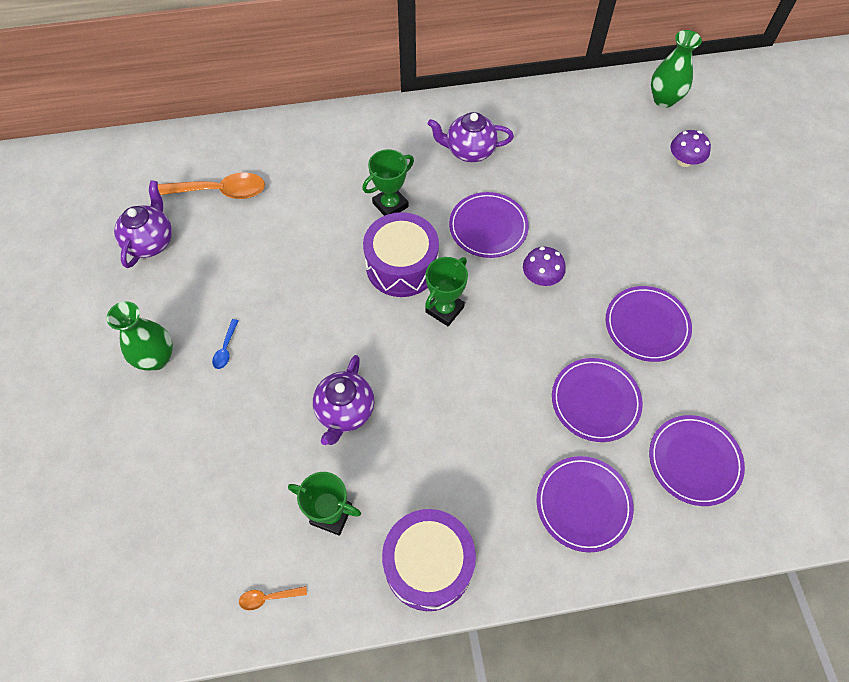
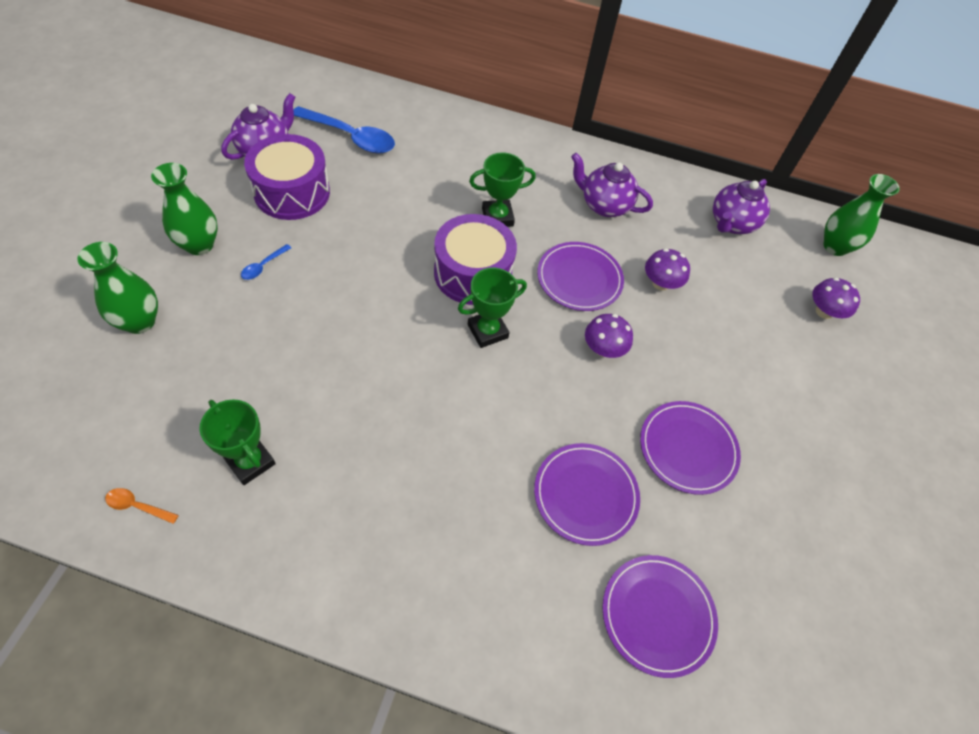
camera: 20 degrees right, 5 degrees down
orange spoon [158,172,265,199] -> blue spoon [294,106,395,153]
purple teapot [313,355,374,445] -> purple teapot moved to [713,179,770,234]
purple drum [382,509,476,611] -> purple drum moved to [244,134,330,220]
purple plate [537,456,634,553] -> none
none -> green vase [78,242,158,334]
none -> purple mushroom [645,248,690,291]

